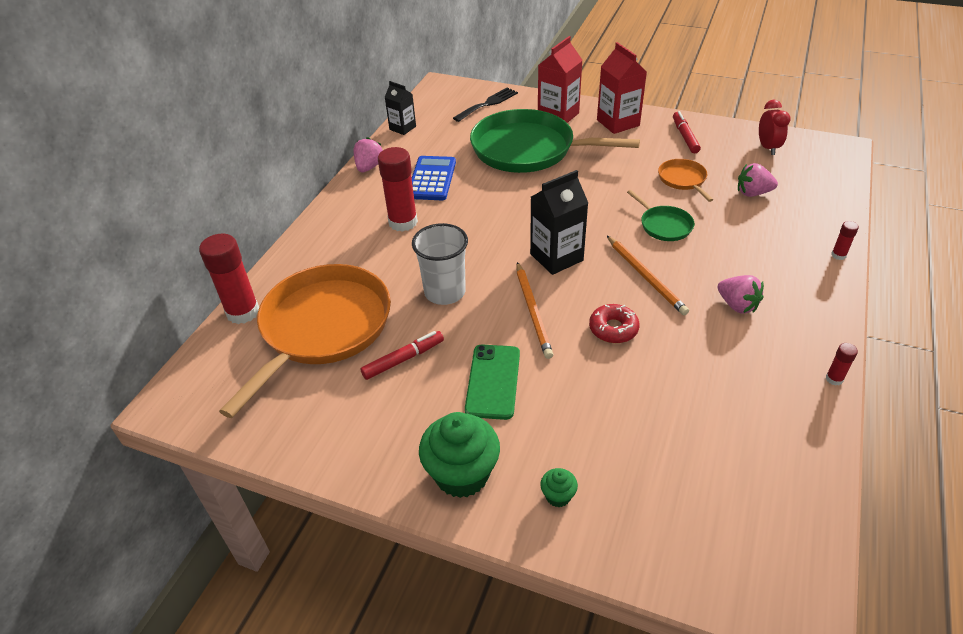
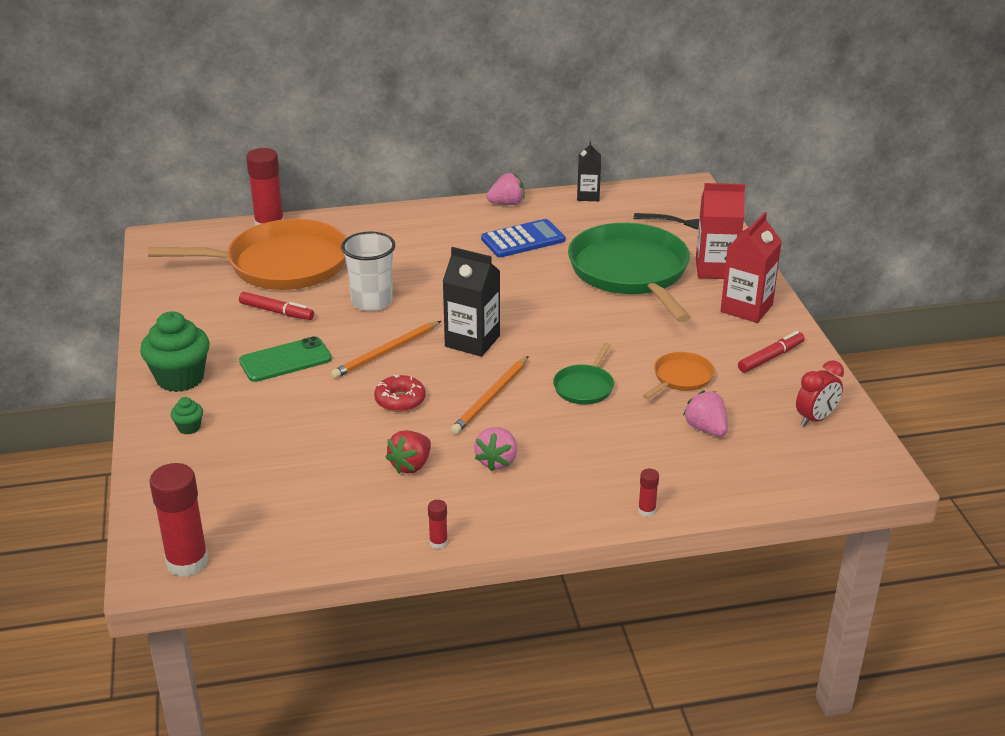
camera: 55 degrees right, 10 degrees down
red glue stick [378,147,418,232] -> red glue stick moved to [149,463,209,577]
none -> red strawberry [385,430,431,474]

